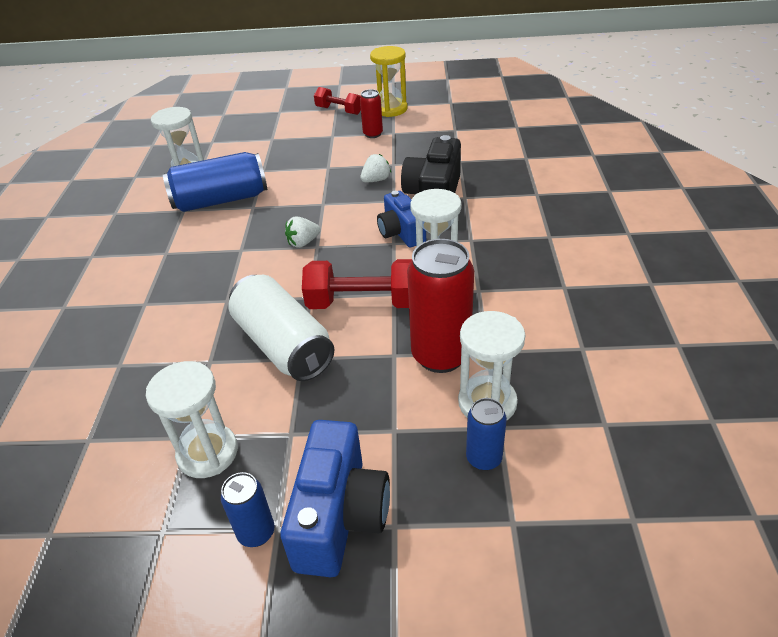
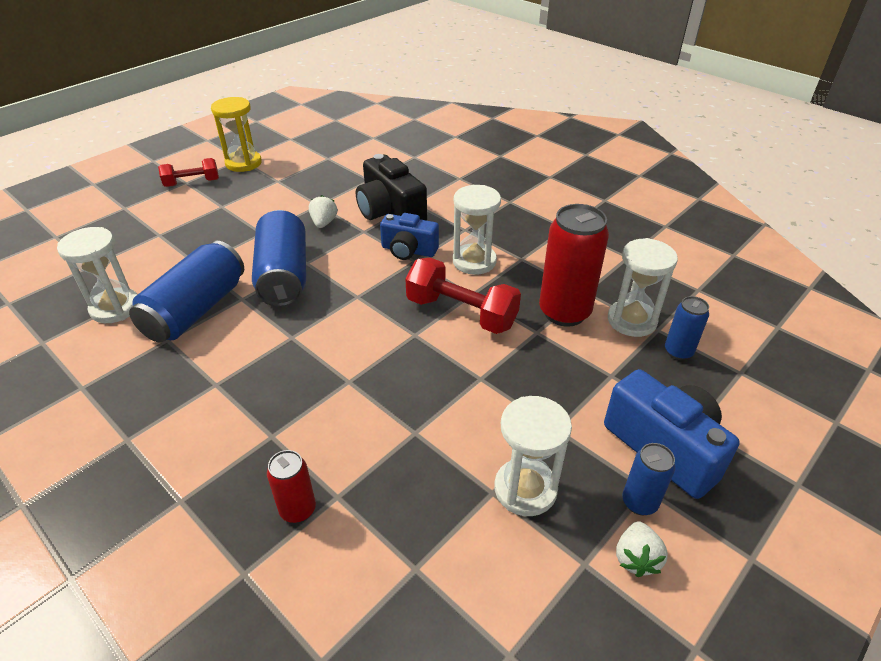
camera: 50 degrees left, 0 degrees up
white can [229,275,334,381] -> none
white strawberry [285,217,320,248] -> white strawberry moved to [616,521,668,577]
red dumbbell [302,259,412,309] -> red dumbbell turned 75 degrees clockwise [405,258,521,334]
red can [360,89,383,138] -> red can moved to [267,450,316,523]
none -> blue can [252,210,306,307]

